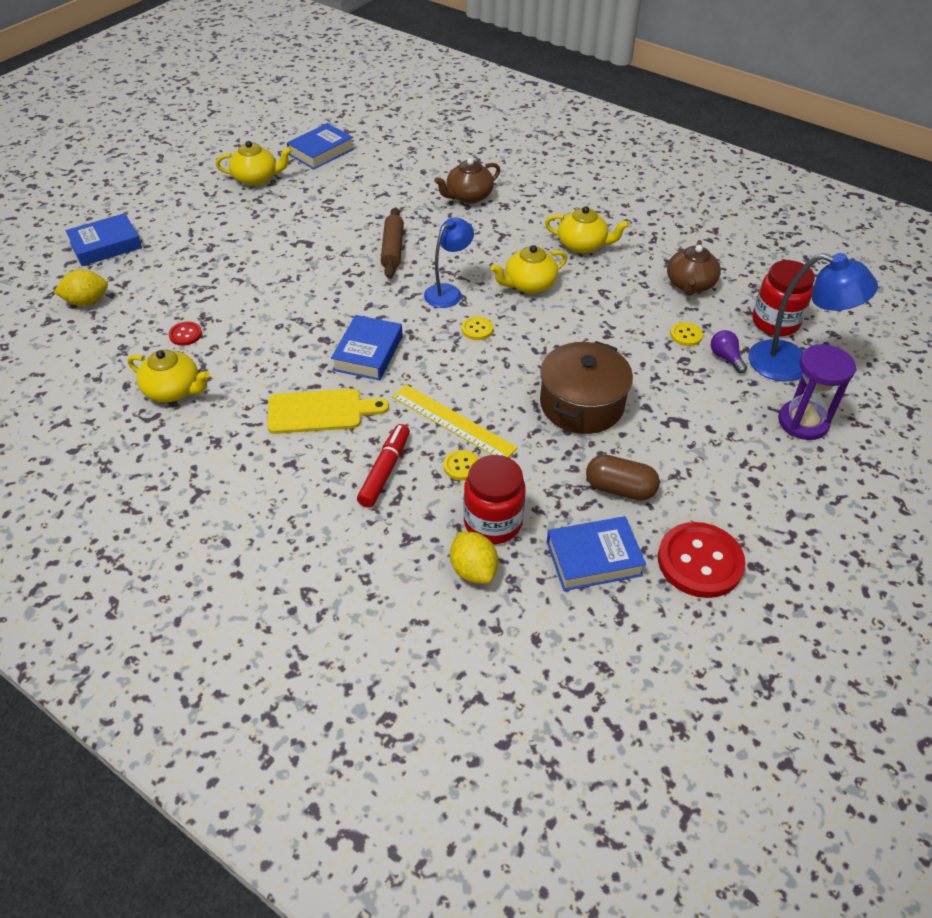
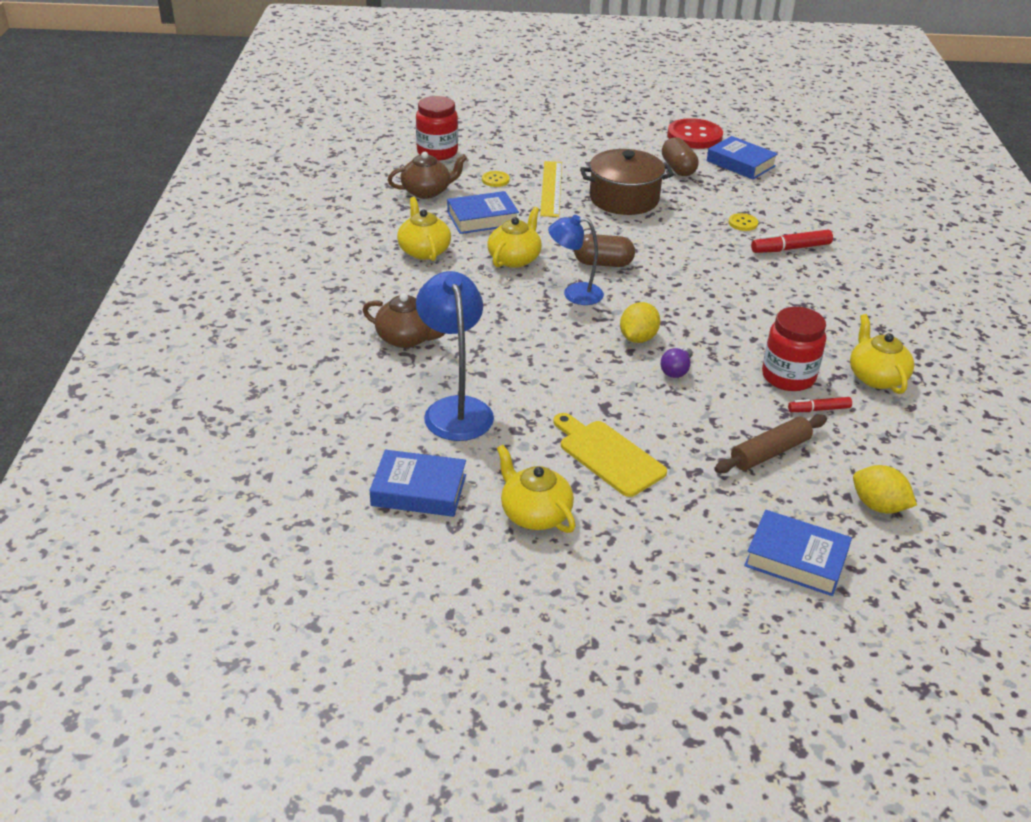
camera: 125 degrees left, 10 degrees down
red button [169,321,202,346] -> red marker [788,397,852,412]
yellow cutting board [267,389,389,434] -> yellow cutting board moved to [553,413,667,497]
blue book [331,315,403,381] -> blue book moved to [447,191,519,234]
brown rolling pin [381,207,404,278] -> brown rolling pin moved to [714,414,827,473]
yellow ruler [392,385,518,457] -> yellow ruler moved to [540,161,562,217]
yellow lemon [450,532,498,584] -> yellow lemon moved to [620,302,660,343]
yellow button [461,316,493,340] -> brown capsule [574,234,635,267]
red jar [463,455,526,544] -> red jar moved to [762,307,826,391]
yellow teapot [491,245,567,294] -> yellow teapot turned 90 degrees counterclockwise [487,207,542,268]
purple light bulb [711,330,747,373] -> purple light bulb moved to [660,348,693,378]
blue lamp [748,253,878,382] -> blue lamp moved to [416,271,494,441]
purple hourglass [778,344,856,440] -> none

